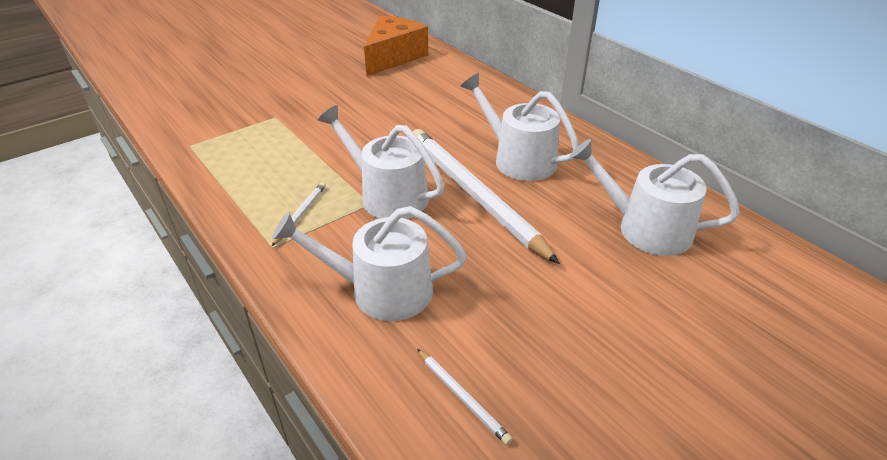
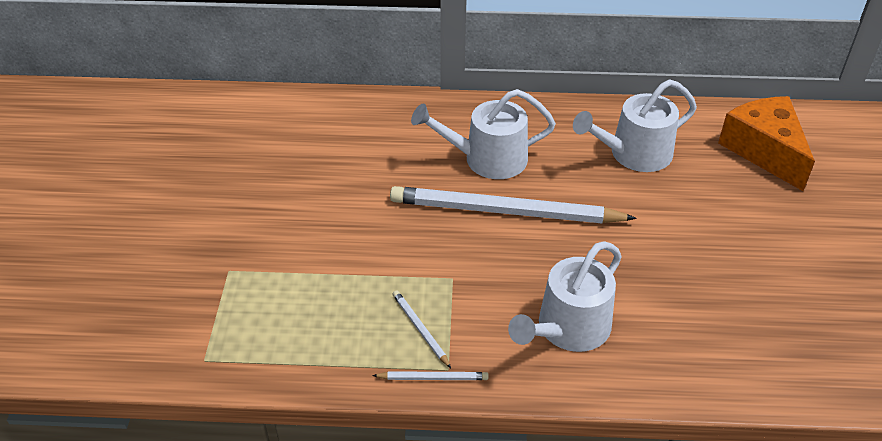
camera: 50 degrees left, 5 degrees up
white watering can [318,105,444,219] -> none
orange cheese [364,15,428,77] -> orange cheese moved to [718,96,815,191]
white pencil [417,349,513,445] -> white pencil moved to [372,371,489,380]

